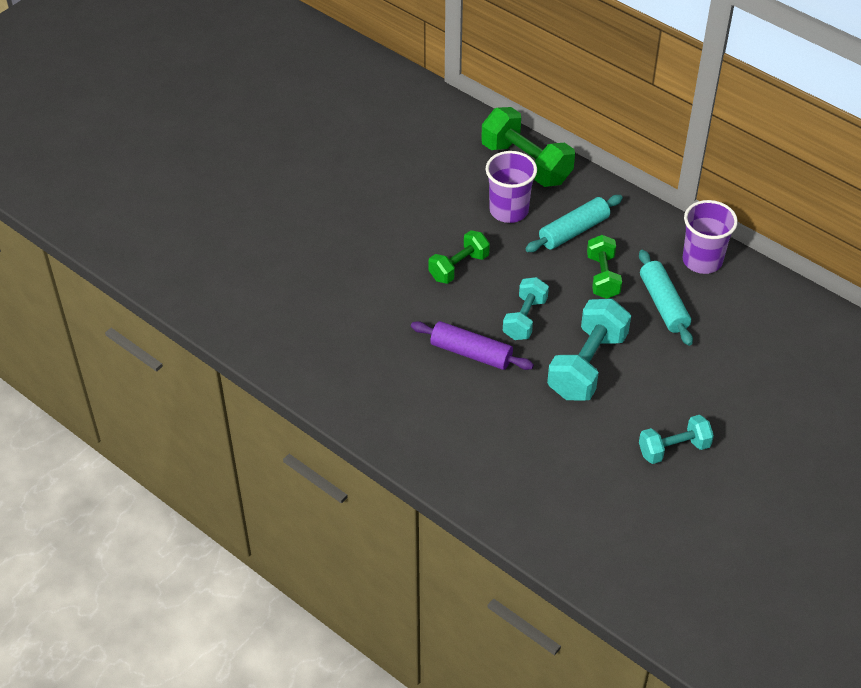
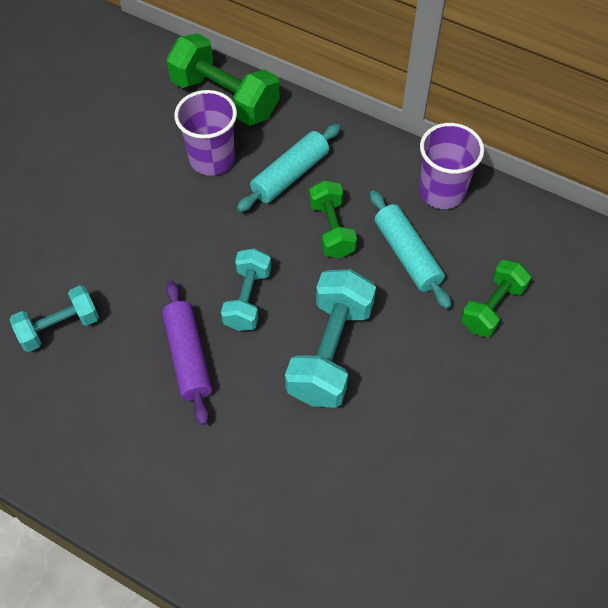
camera: 10 degrees left, 10 degrees up
purple rolling pin [411,321,534,370] -> purple rolling pin turned 60 degrees clockwise [162,281,212,425]
green dumbbell [428,230,490,284] -> green dumbbell moved to [461,260,531,337]
turquoise dumbbell [639,415,714,464] -> turquoise dumbbell moved to [10,285,99,352]

